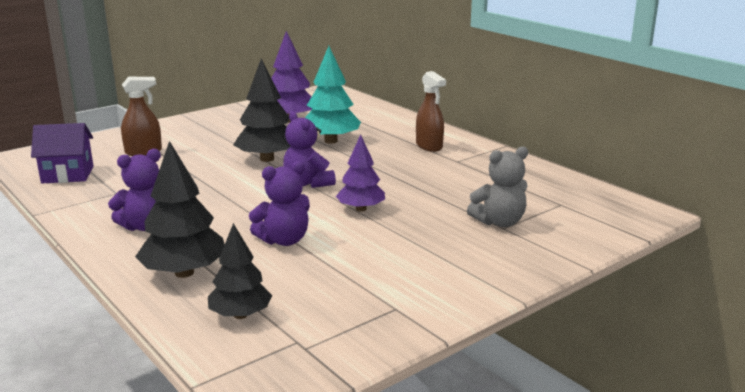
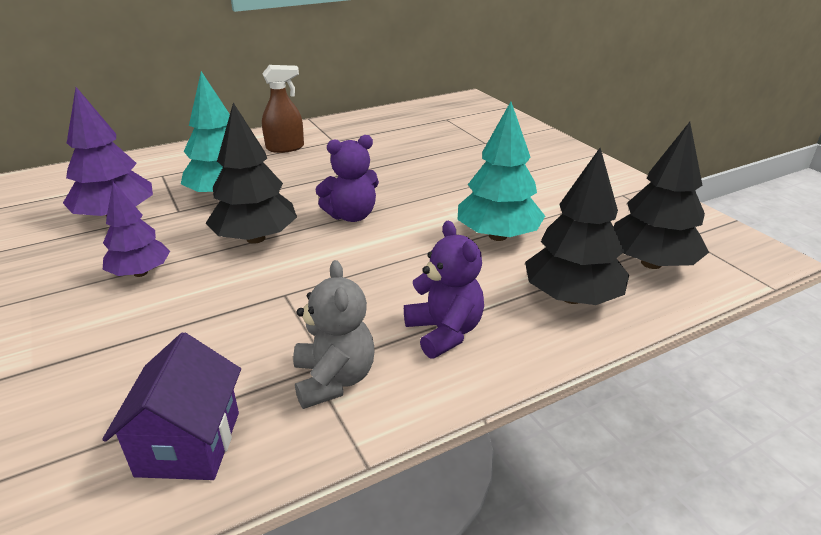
camera: 80 degrees left, 10 degrees up
brown spray bottle [121,77,162,156] -> none
black tree [208,223,272,319] -> black tree [613,122,709,269], size x1.50
purple teddy bear [249,161,310,246] -> turquoise tree [457,102,545,241]
purple tree [336,134,385,212] -> purple tree moved to [103,182,170,277]
grey teddy bear [467,146,528,227] -> grey teddy bear moved to [293,260,374,409]

